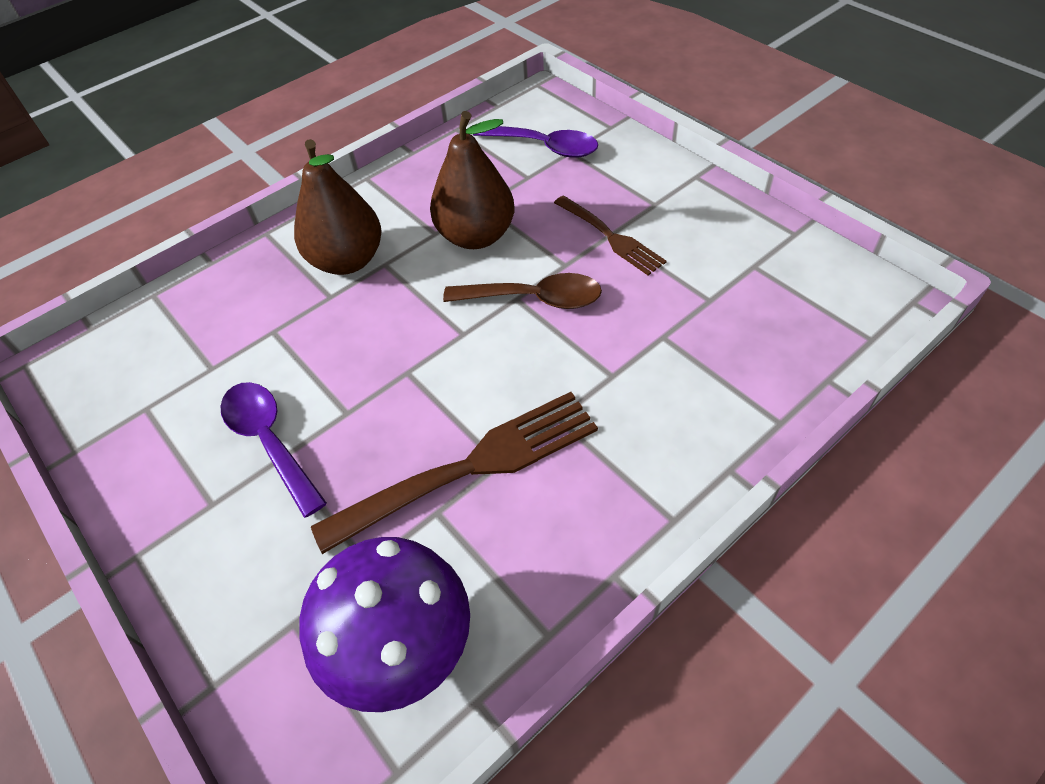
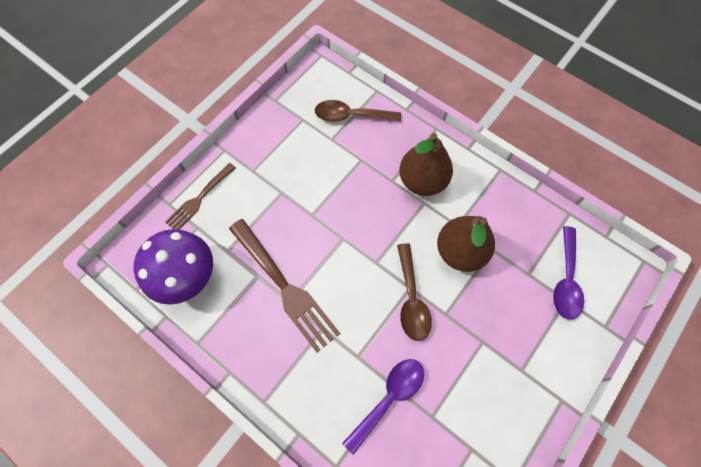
camera: 75 degrees right, 15 degrees up
purple spoon [220,382,327,518] -> purple spoon moved to [342,359,424,454]
brown fork [554,195,666,275] -> brown fork moved to [165,163,236,230]
none -> brown spoon [315,100,401,122]

